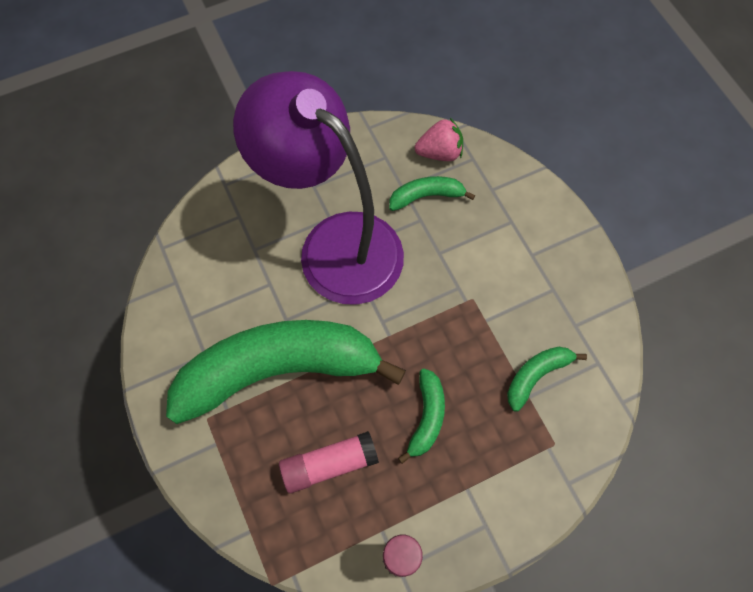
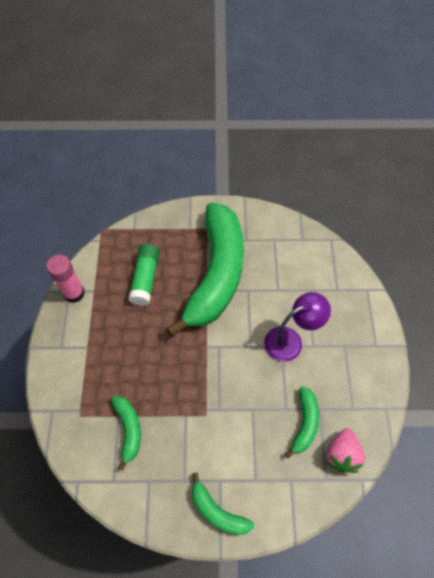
camera: 115 degrees right, 5 degrees down
purple lamp [233,71,404,305] -> purple lamp [264,292,331,362], size x0.48
pink glue stick [279,431,379,493] -> green glue stick [128,244,159,306]
green banana [398,368,445,464] -> green banana moved to [192,473,254,535]

